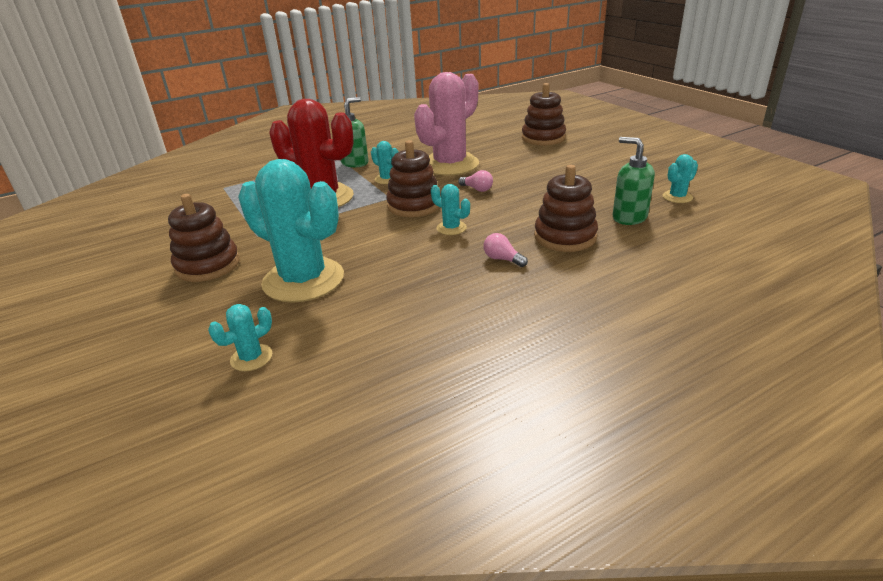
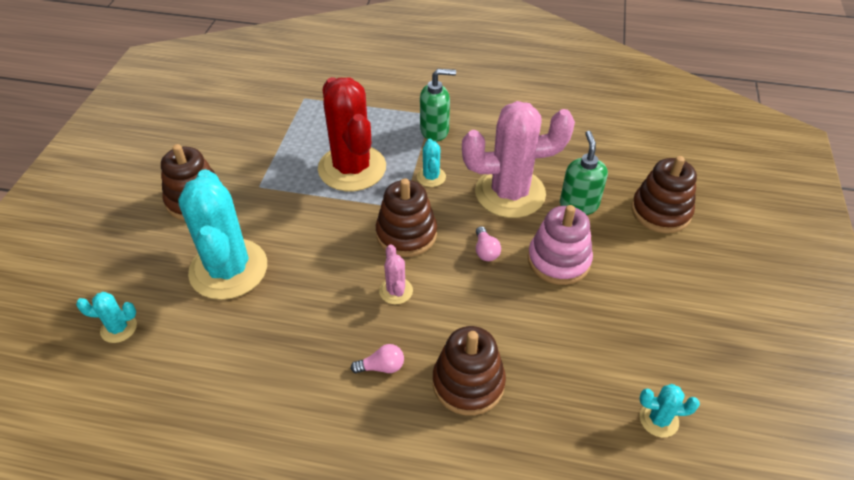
camera: 40 degrees right, 15 degrees up
turquoise cactus [431,184,470,235] -> pink cactus [379,245,413,304]
pink light bulb [483,233,528,267] -> pink light bulb turned 90 degrees clockwise [351,344,404,373]
green soap dispenser [613,137,655,225] -> green soap dispenser moved to [560,131,608,215]
none -> pink stacking toy [528,205,593,285]

